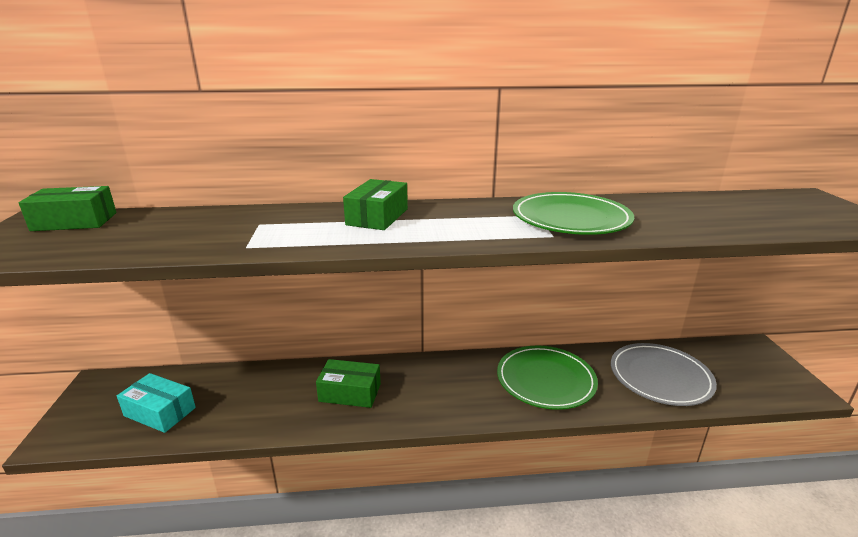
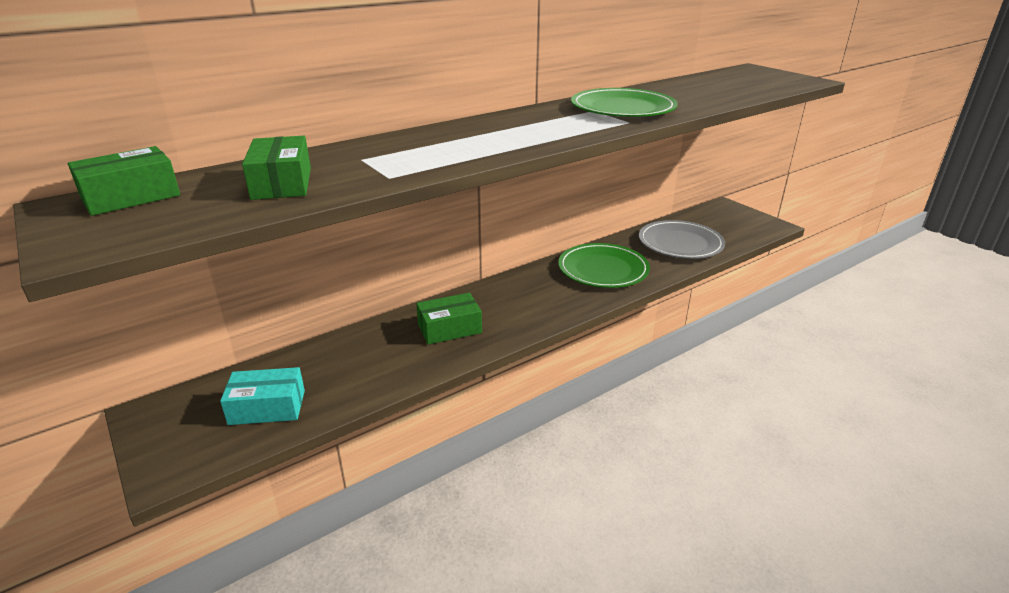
camera: 30 degrees left, 5 degrees up
green box [343,179,408,230] -> green box moved to [242,136,311,200]

